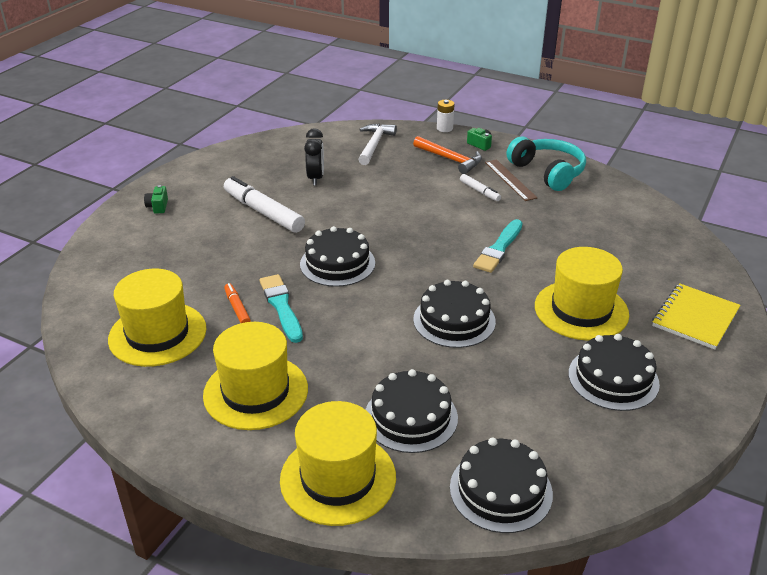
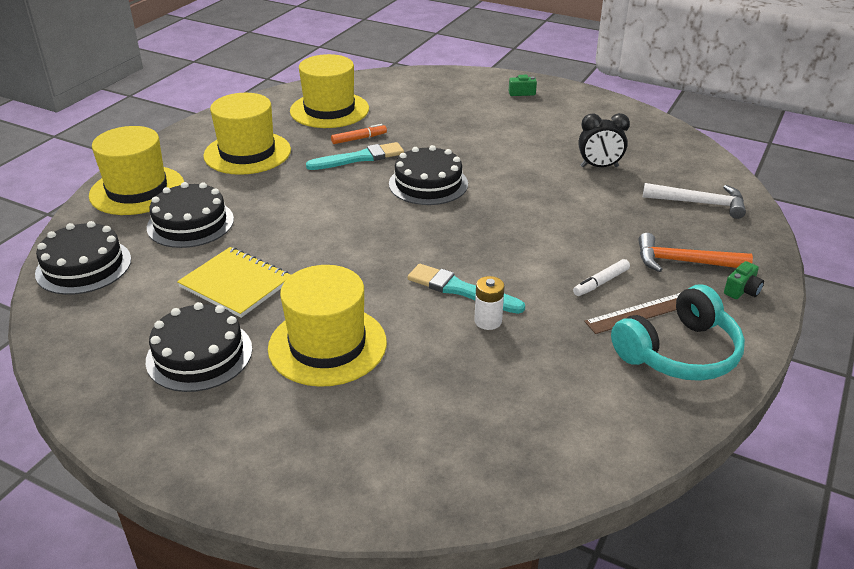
camera: 90 degrees right, 0 degrees up
white marker [224,176,305,233] -> none
orange hammer [413,136,482,174] -> orange hammer turned 60 degrees clockwise [638,233,753,272]
black cake [413,280,496,348] -> none
white battery [437,100,454,132] -> white battery moved to [474,276,504,330]
yellow notebook [652,283,741,350] -> yellow notebook moved to [177,247,291,318]

